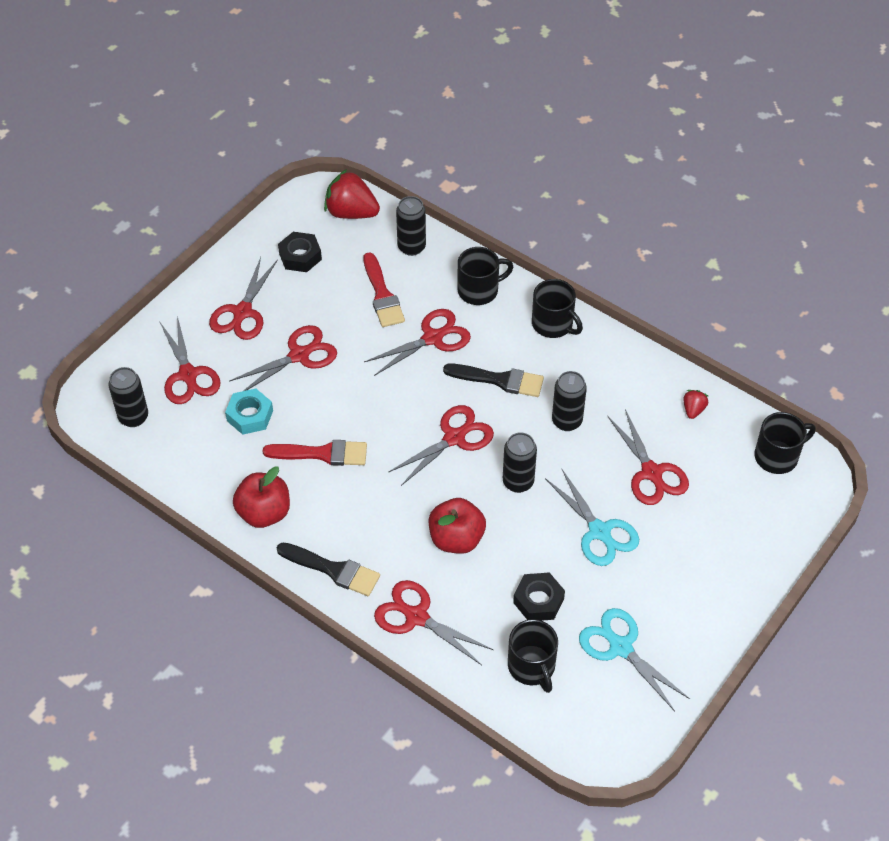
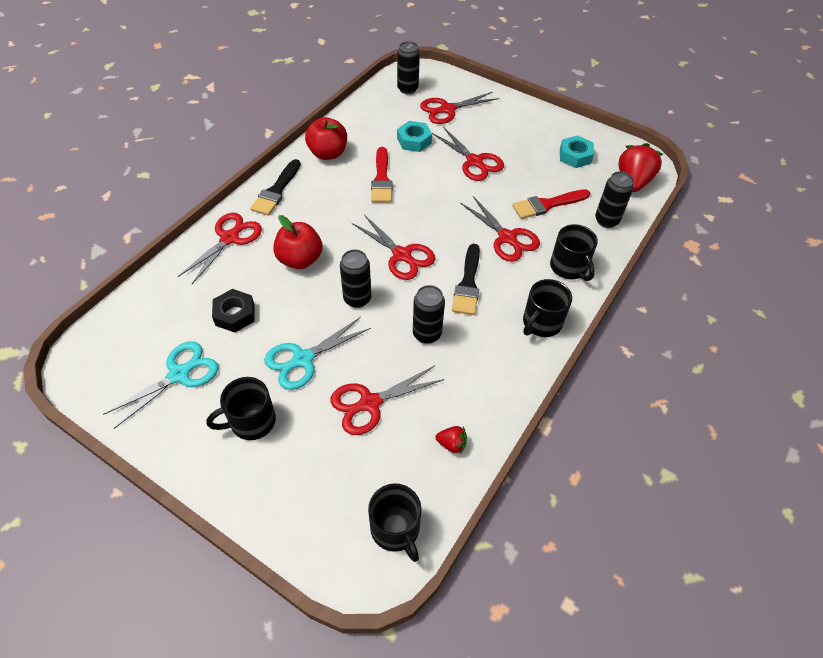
camera: 85 degrees right, 0 degrees up
red scissors [209,257,278,340] -> none
black nut [278,232,322,272] -> turquoise nut [560,135,594,168]
black mug [508,619,558,693] -> black mug moved to [206,377,276,440]

